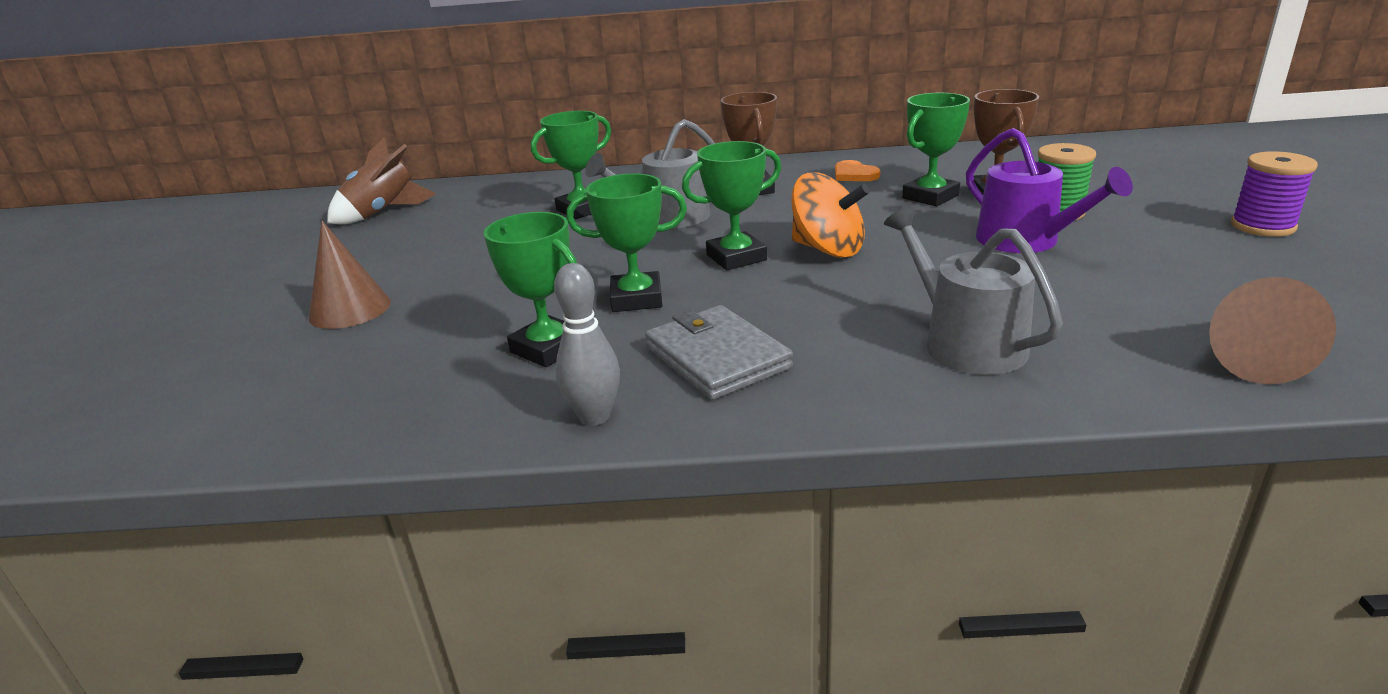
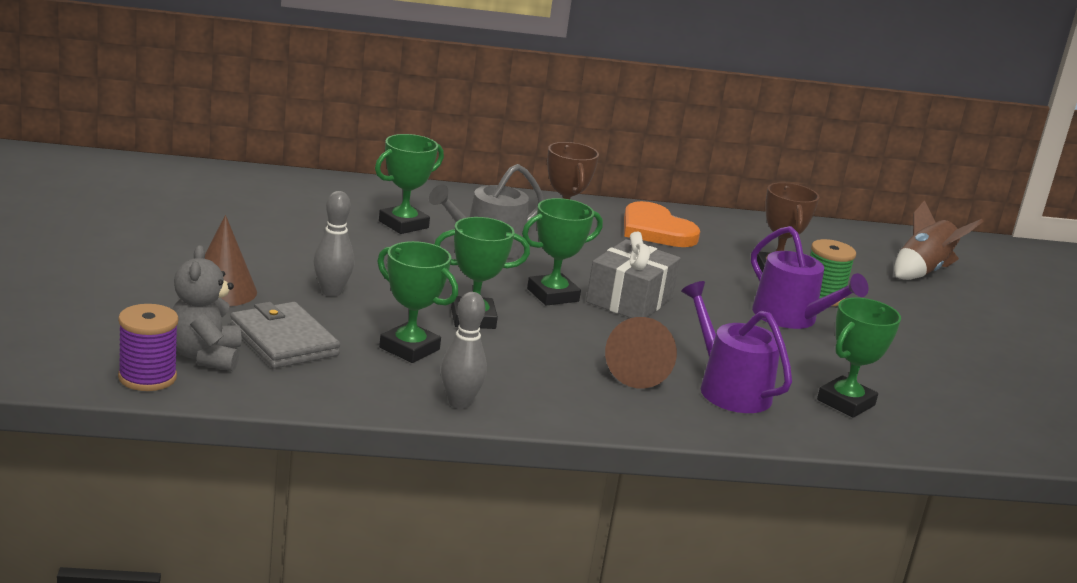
camera: 10 degrees left, 5 degrees down
brown rocket [327,137,437,224] -> brown rocket moved to [894,200,984,280]
grey wallet [645,305,793,400] -> grey wallet moved to [230,302,340,368]
orange spinning top [792,172,870,258] -> grey gift [586,232,681,318]
orange heart [835,160,880,181] -> orange heart [624,201,700,247], size x1.83
grey watering can [884,205,1063,375] -> purple watering can [681,281,792,413]
green trophy [902,93,970,206] -> green trophy moved to [817,298,901,418]
brown cone [1209,277,1336,384] -> brown cone moved to [605,317,677,388]
purple spool [1231,151,1318,237] -> purple spool moved to [118,304,179,391]
none -> grey teddy bear [173,245,241,371]
none -> grey bowling pin [314,191,354,296]

